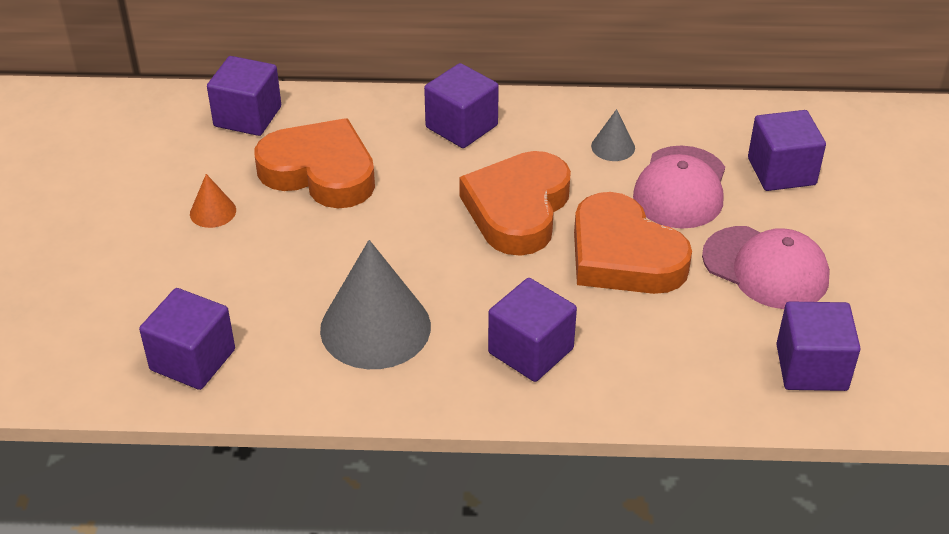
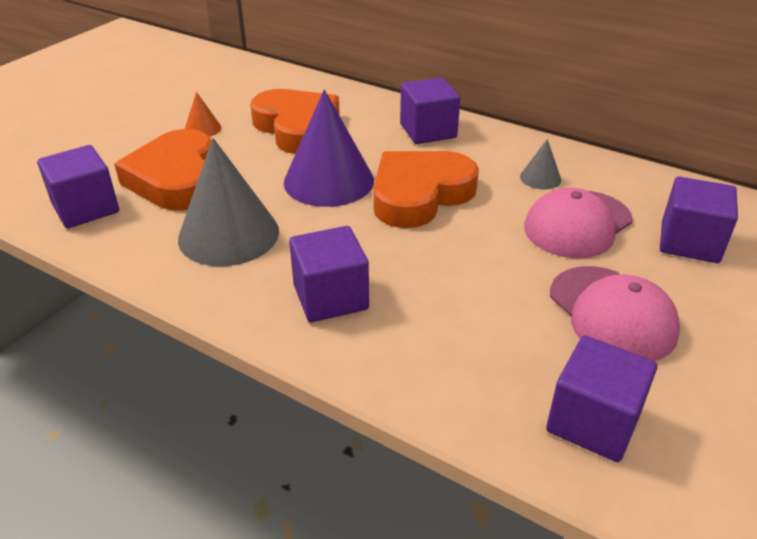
camera: 30 degrees right, 5 degrees down
purple cube [207,56,281,136] -> none
orange heart [574,192,692,294] -> orange heart moved to [114,129,212,211]
none -> purple cone [284,89,374,207]

